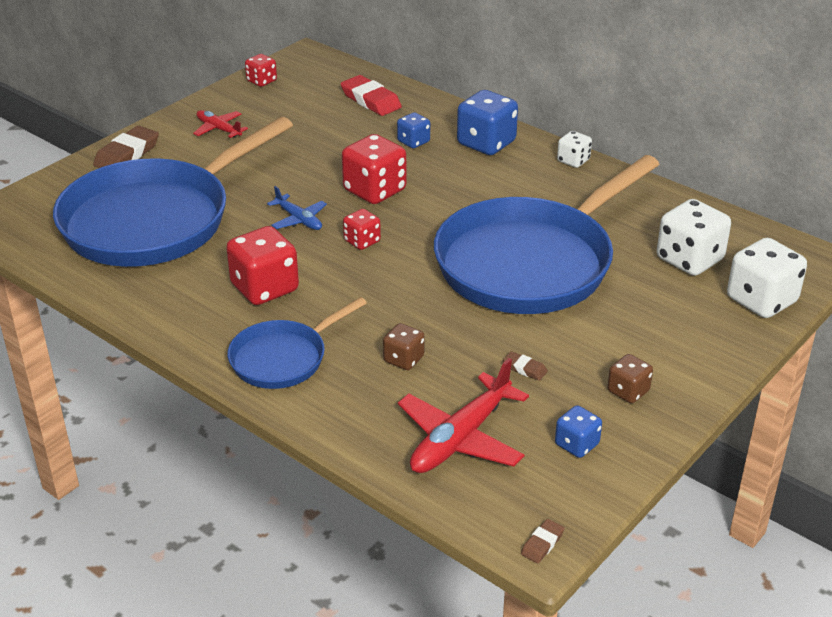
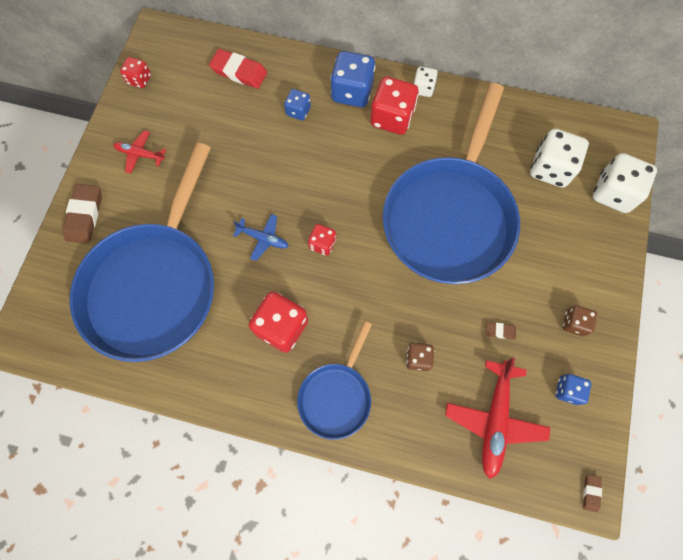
camera: 25 degrees left, 35 degrees up
red dice [342,134,406,204] -> red dice moved to [370,76,419,135]

